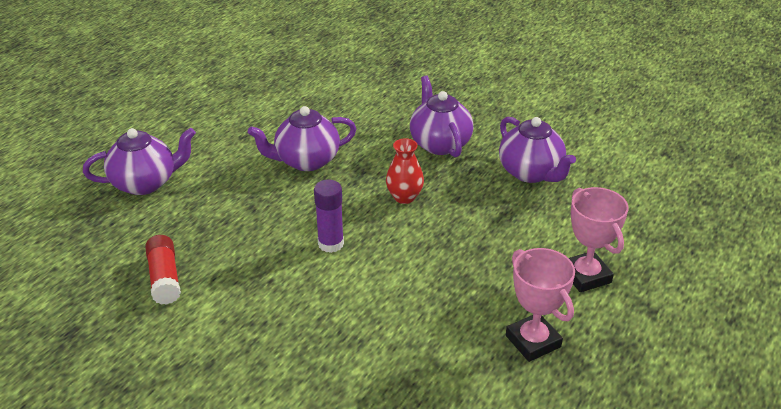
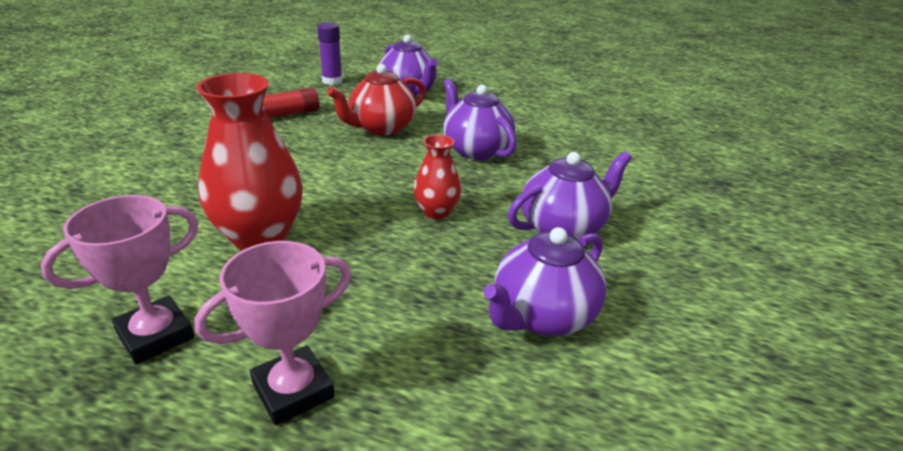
camera: 75 degrees right, 5 degrees down
purple glue stick [314,180,344,253] -> purple glue stick moved to [317,22,342,85]
none -> red vase [196,73,303,250]
none -> red teapot [327,64,425,136]

